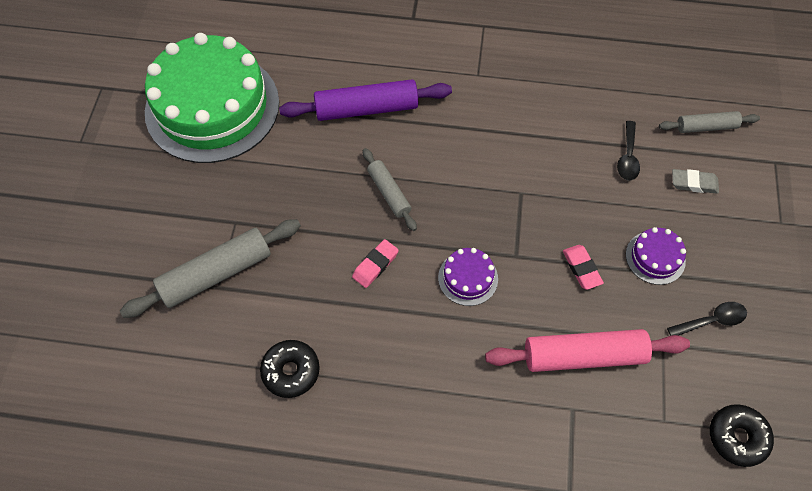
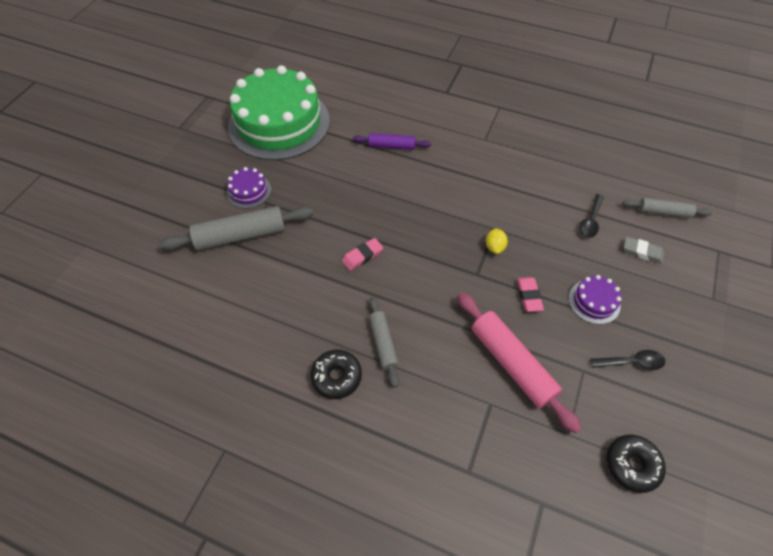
camera: 15 degrees right, 5 degrees down
black donut [260,340,320,398] -> black donut moved to [310,350,362,399]
purple rolling pin [279,79,452,121] -> purple rolling pin [353,133,431,150], size x0.58
grey rolling pin [363,148,417,231] -> grey rolling pin moved to [369,297,399,387]
purple cake [438,248,498,306] -> purple cake moved to [227,167,271,209]
pink rolling pin [485,329,690,372] -> pink rolling pin turned 45 degrees clockwise [457,292,581,433]
none -> yellow lemon [486,228,508,254]

